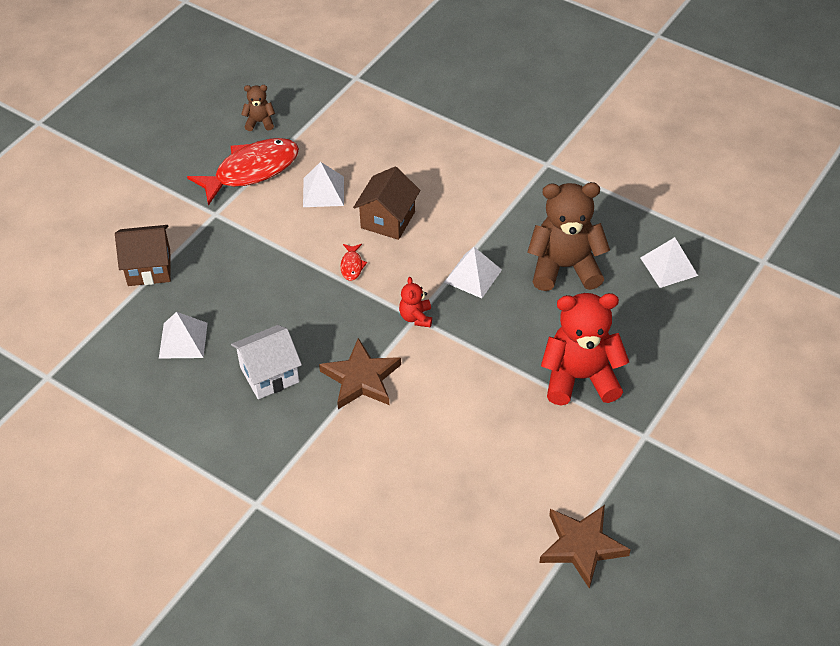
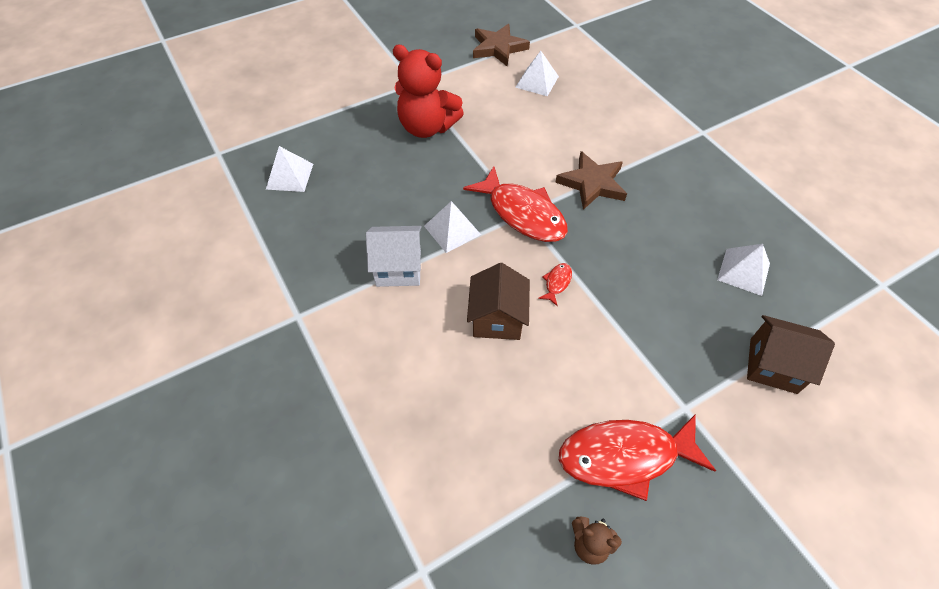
camera: 155 degrees left, 5 degrees up
white house [231,325,302,399] -> white house moved to [366,226,422,287]
white pyramid [303,162,344,207] -> white pyramid moved to [515,51,559,96]
brown house [353,167,421,240] -> brown house turned 45 degrees counterclockwise [467,263,530,340]
red teddy bear [399,277,432,327] -> red fish [463,166,568,242]
brown teddy bear [527,182,610,291] -> none

